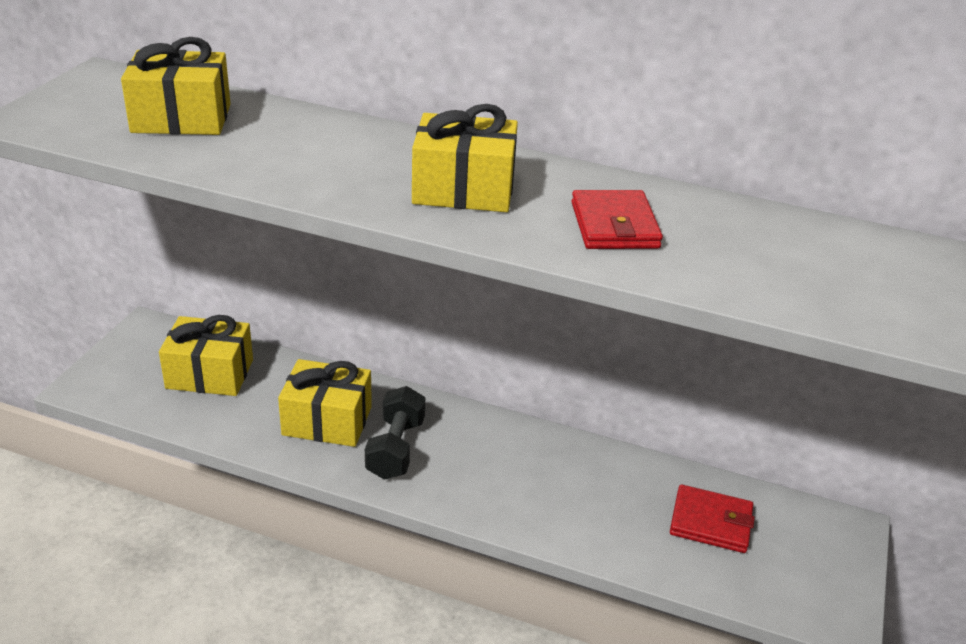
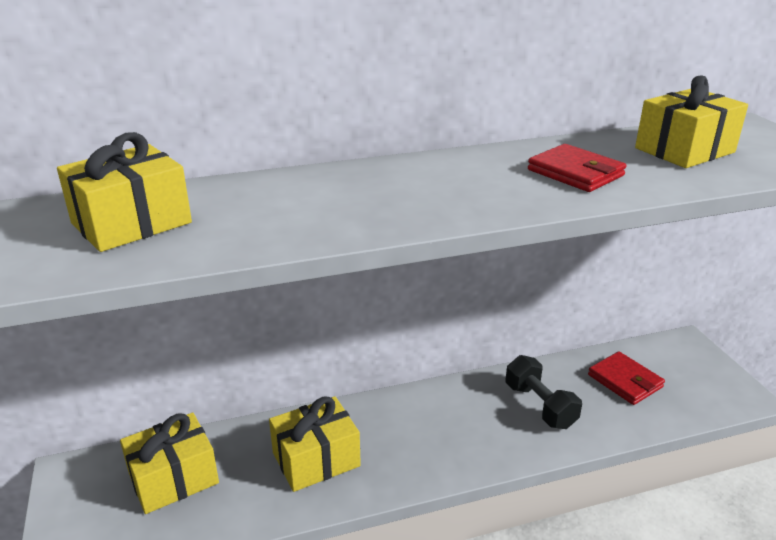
camera: 35 degrees left, 5 degrees down
black dumbbell [365,386,425,480] -> black dumbbell moved to [506,355,582,429]
yellow gift [412,104,518,212] -> yellow gift moved to [635,75,748,168]
red wallet [670,484,755,553] -> red wallet turned 75 degrees clockwise [588,351,665,405]

